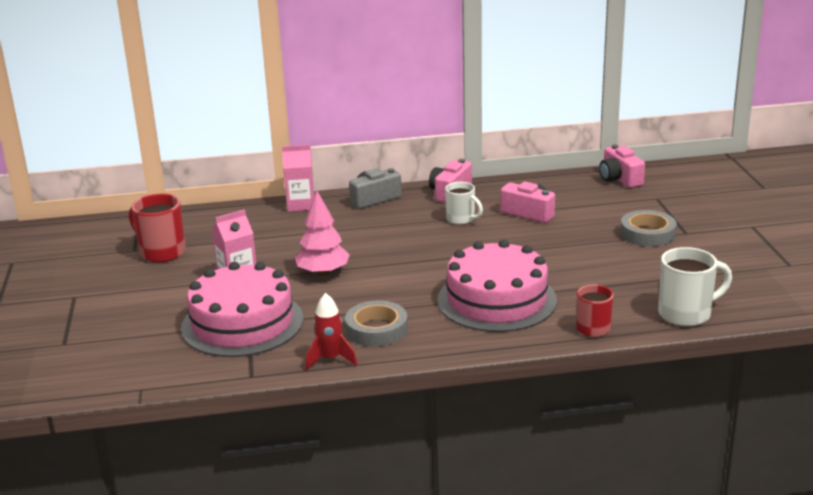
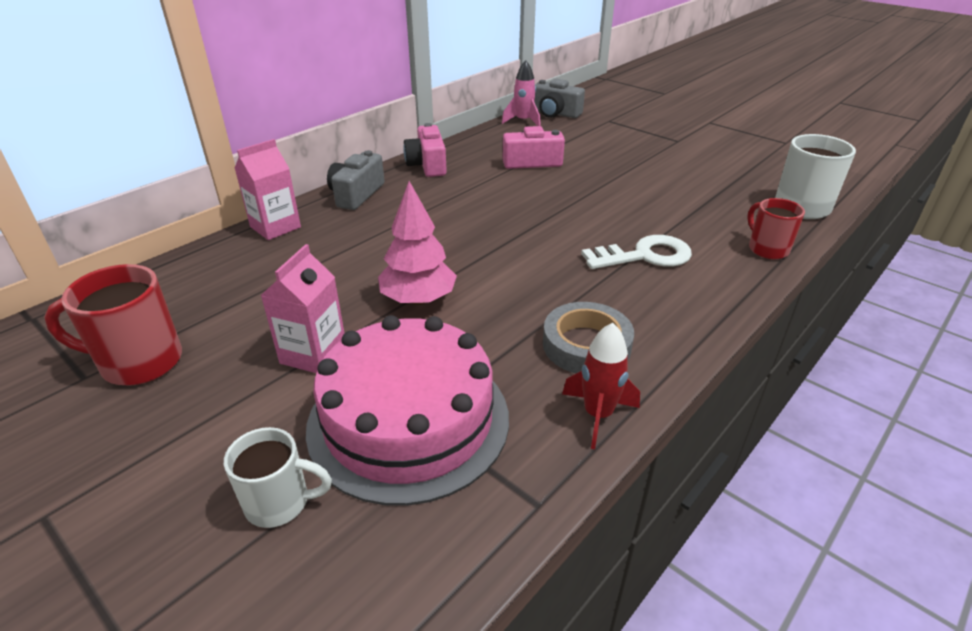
camera: 40 degrees left, 10 degrees up
pink cake [437,240,557,332] -> white key [581,235,692,269]
white mug [445,182,483,225] -> white mug moved to [224,427,332,528]
pink camera [599,144,645,188] -> grey camera [534,79,585,118]
grey tape [620,210,677,247] -> none
none -> pink rocket [502,60,541,126]

